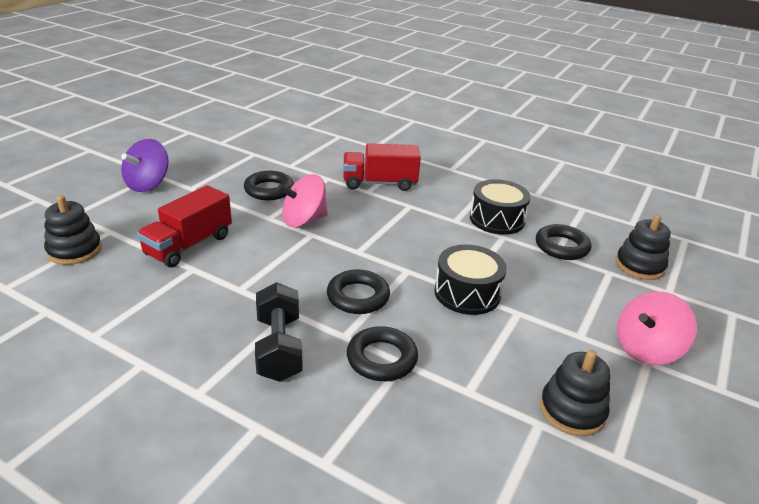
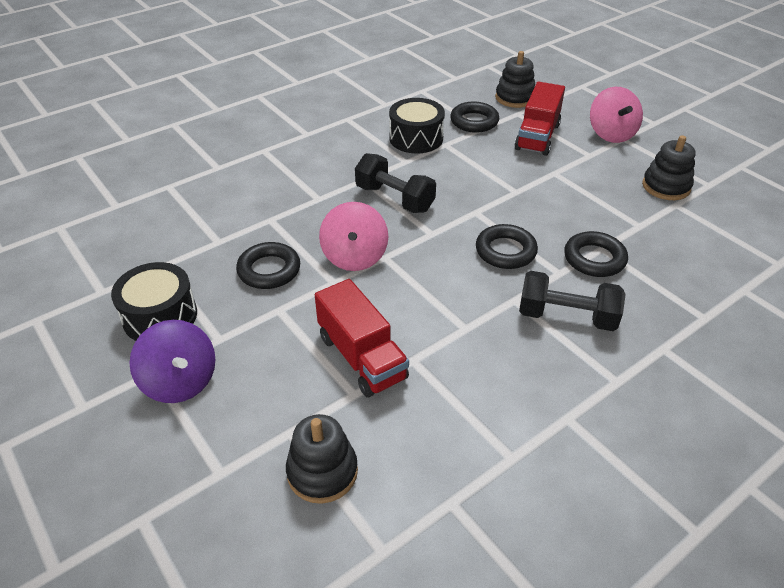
camera: 65 degrees left, 10 degrees up
red truck [343,143,421,191] -> red truck moved to [514,82,565,156]
black drum [434,244,507,315] -> black drum moved to [111,262,197,341]
none -> black dumbbell [355,153,436,213]

